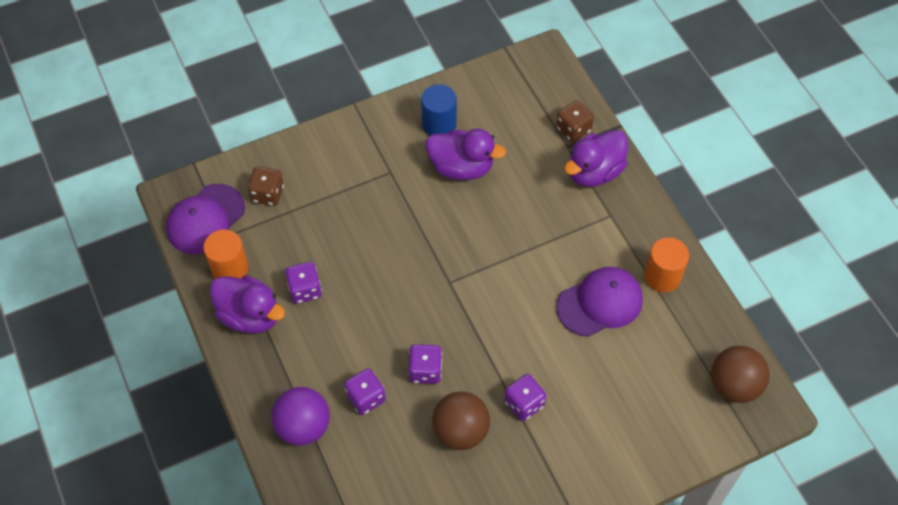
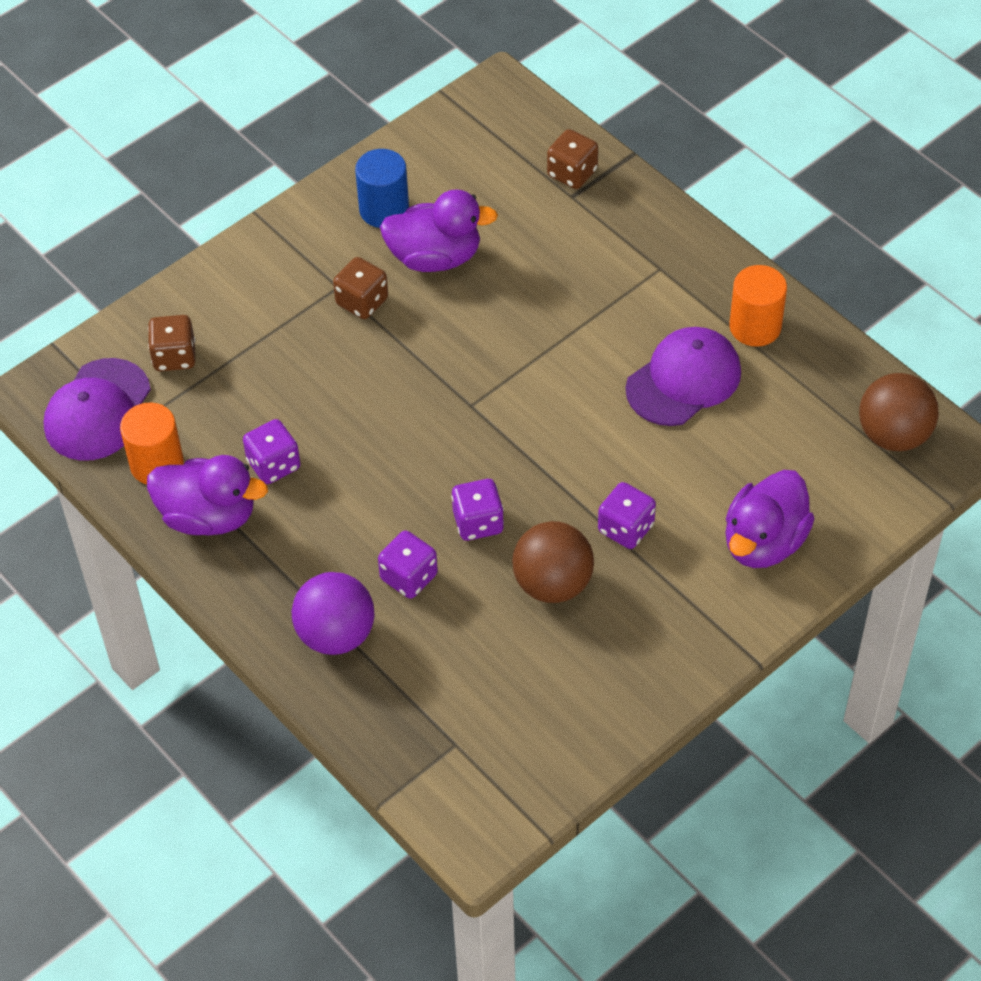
camera: 15 degrees left, 5 degrees down
purple duck [564,130,628,187] -> purple duck moved to [725,470,815,568]
none -> brown dice [333,257,388,319]

